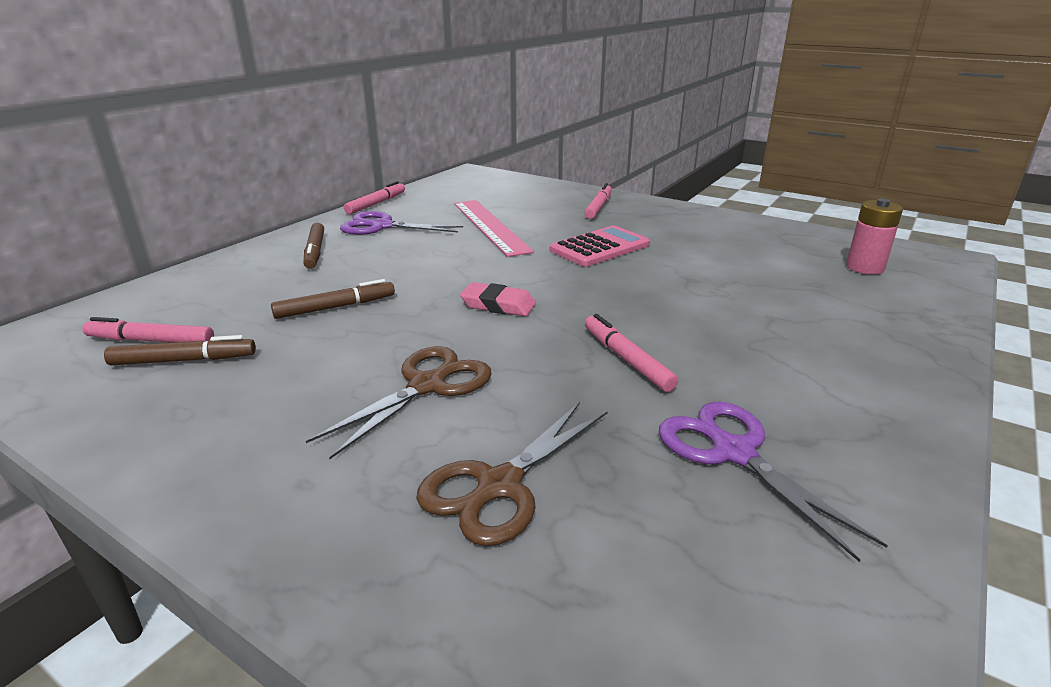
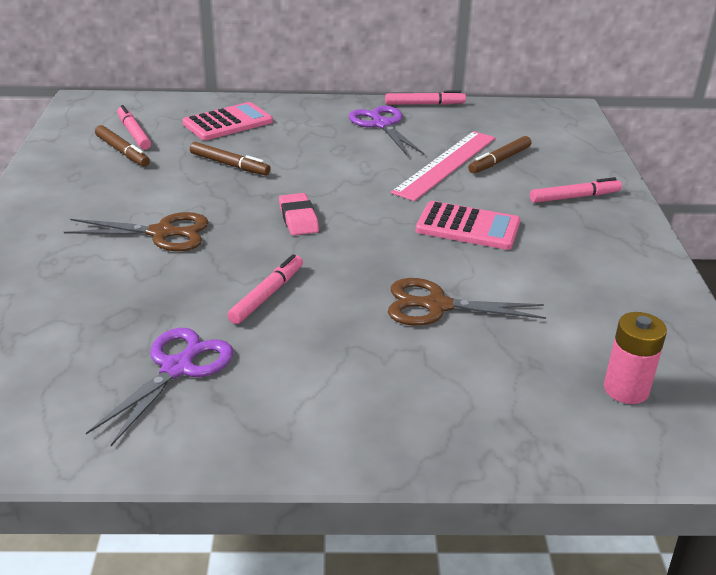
camera: 55 degrees right, 5 degrees up
brown marker [303,223,324,269] -> brown marker moved to [468,136,531,173]
brown scissors [416,402,608,546] -> brown scissors moved to [388,278,546,326]
none -> pink calculator [183,102,273,140]

